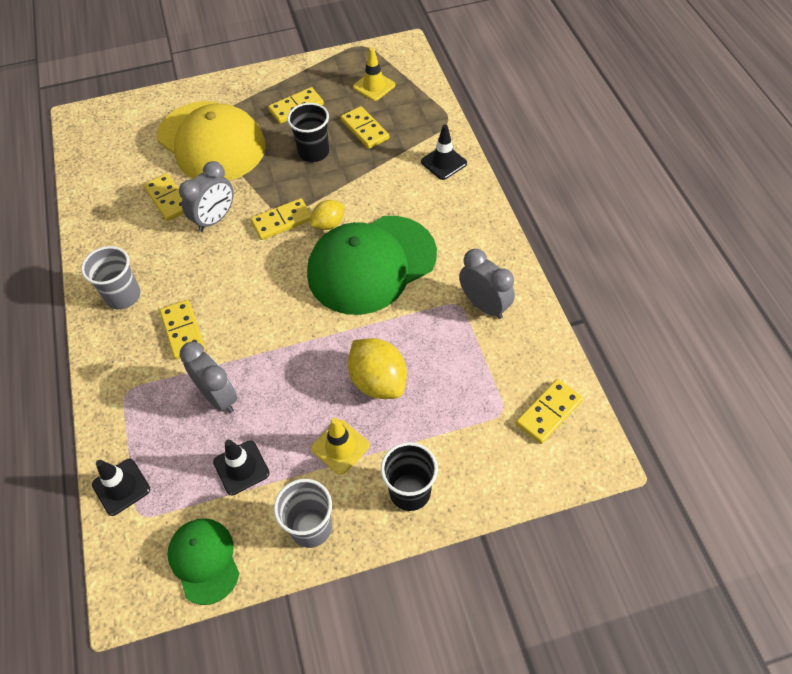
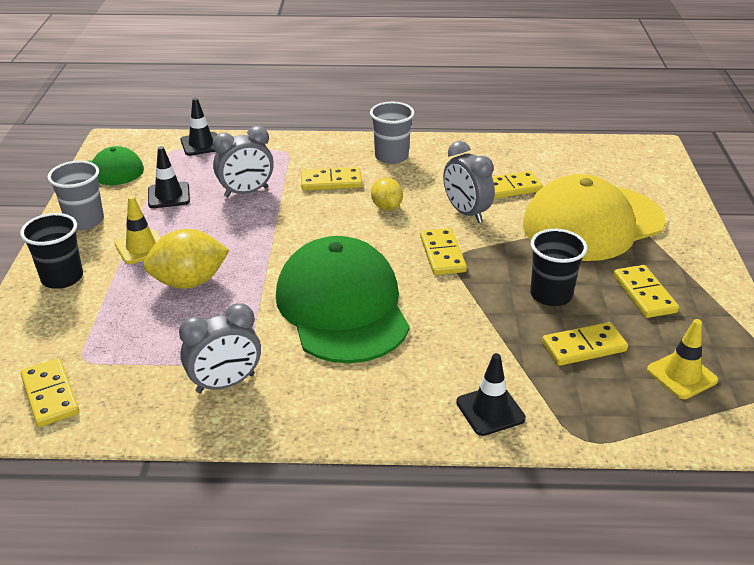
camera: 105 degrees right, 20 degrees down
yellow lemon [310,200,344,230] -> yellow lemon moved to [371,178,403,211]

